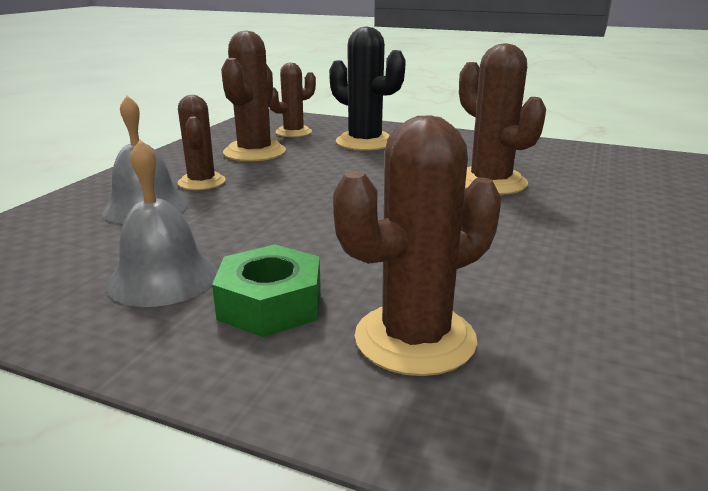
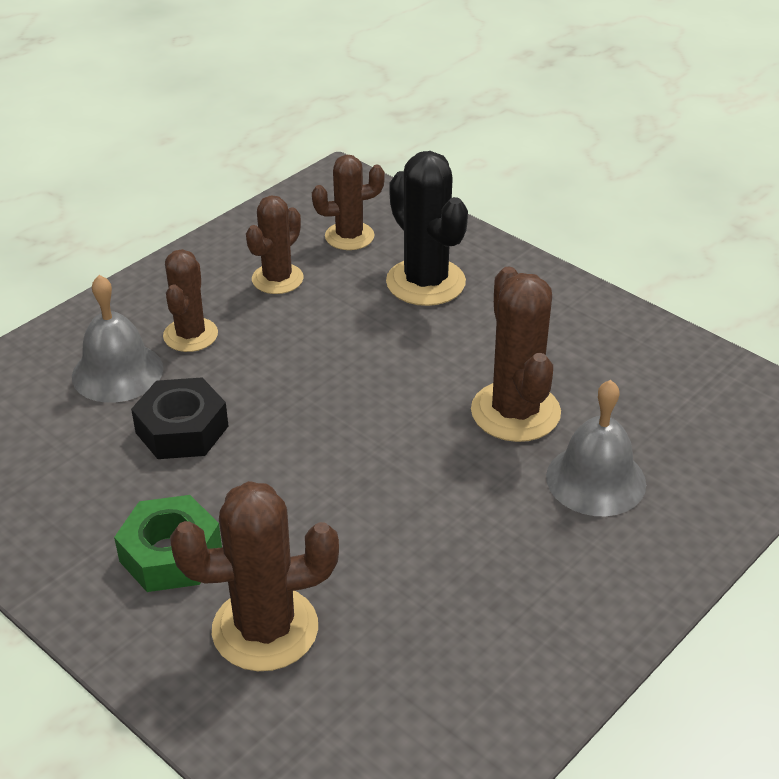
camera: 20 degrees right, 15 degrees up
grey bell [106,140,217,307] -> grey bell moved to [546,380,646,516]
brown cactus [221,30,286,162] -> brown cactus [246,196,304,294], size x0.65
none -> black nut [131,377,228,459]

